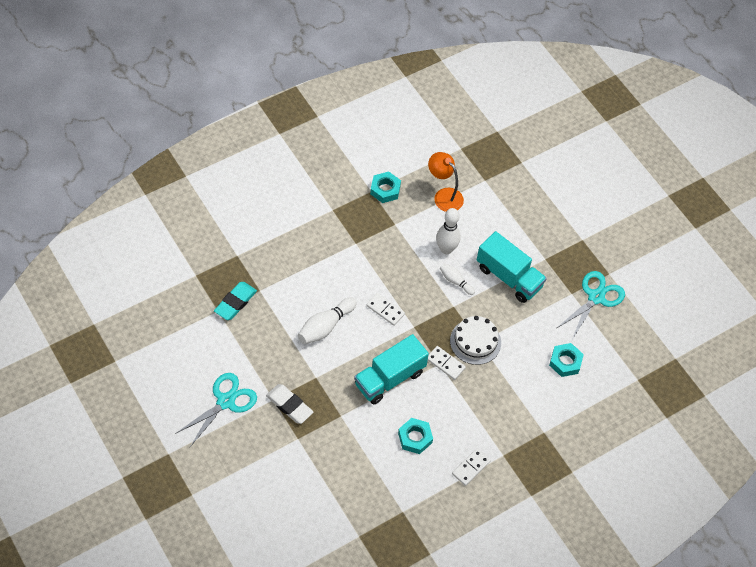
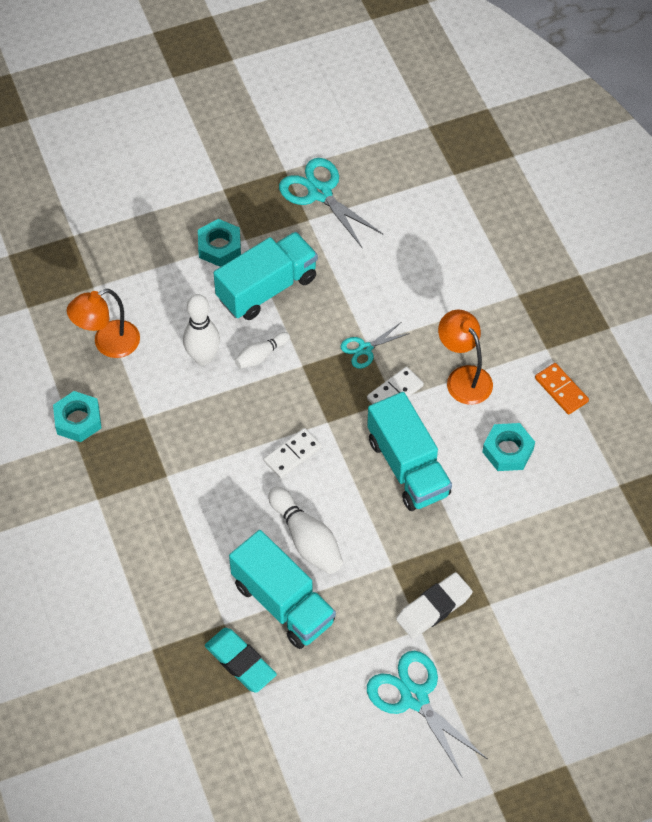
camera: 75 degrees left, 0 degrees up
white cake [450,316,501,365] -> turquoise scissors [341,323,410,369]
white domino [452,448,491,486] -> orange domino [535,363,589,415]
turquoise nut [549,343,584,377] -> turquoise nut moved to [198,219,241,267]
none -> turquoise truck [229,530,336,649]
none -> orange lamp [438,310,493,405]

